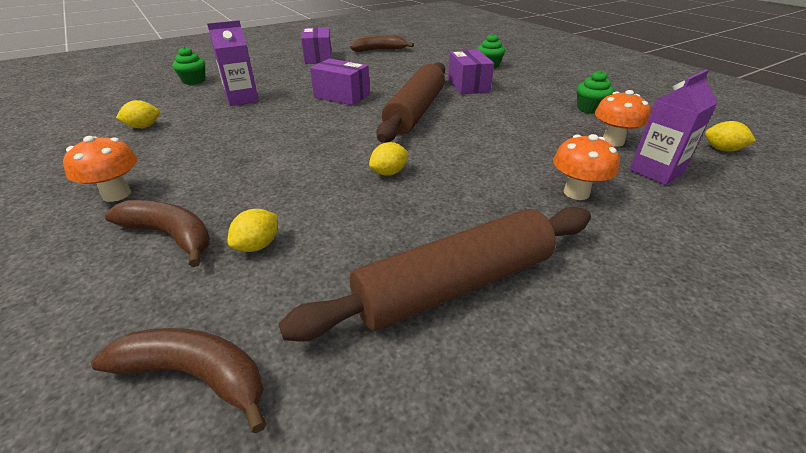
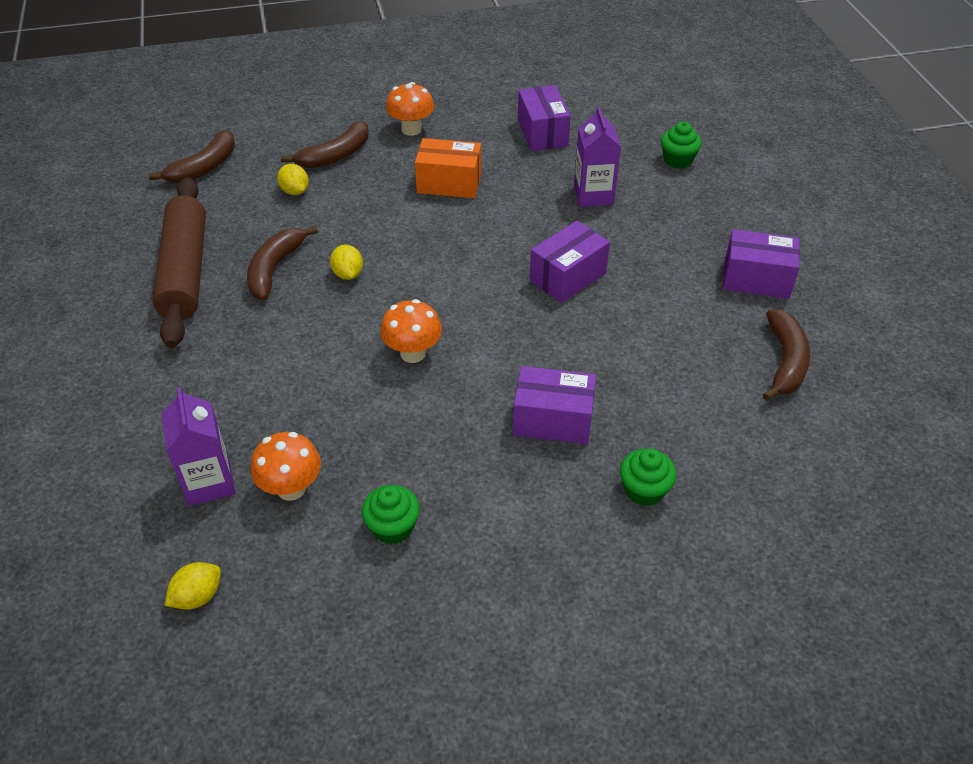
camera: 110 degrees right, 10 degrees up
yellow lemon [116,100,160,128] -> purple box [518,85,571,151]
brown rolling pin [376,62,445,143] -> none
orange mushroom [553,134,619,200] -> orange mushroom moved to [380,299,442,363]
none -> brown banana [247,226,318,300]
none -> orange box [415,138,481,198]

